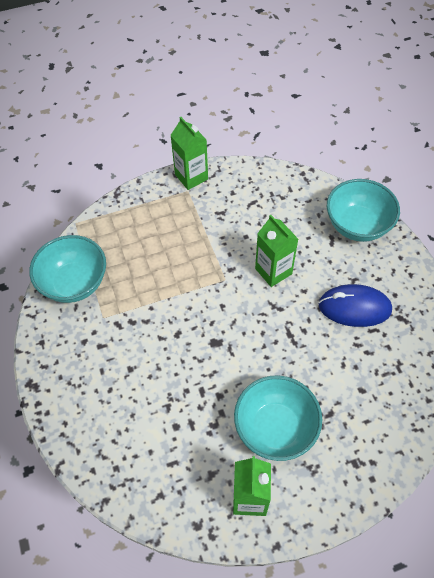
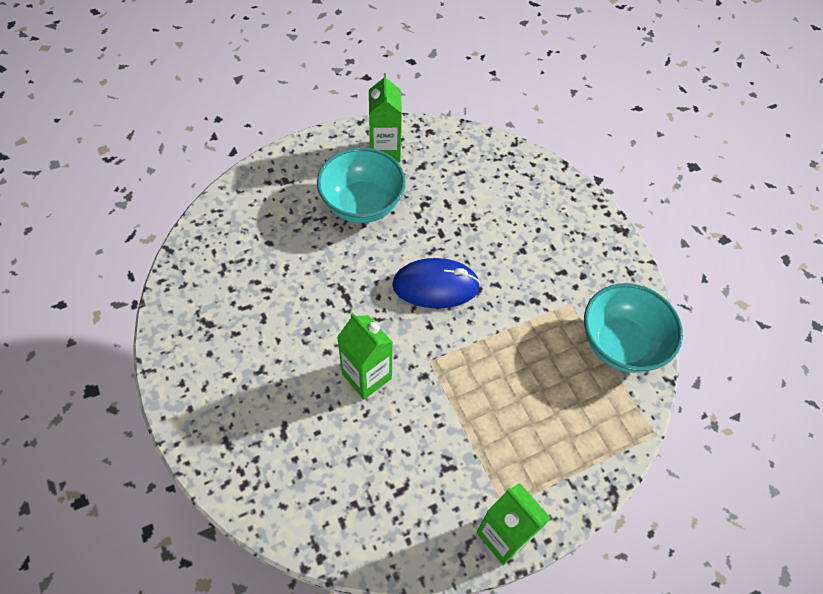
camera: 170 degrees right, 0 degrees up
blue mouse [319,284,392,327] -> blue mouse moved to [392,258,481,308]
turquoise bowl [327,179,400,242] -> none

